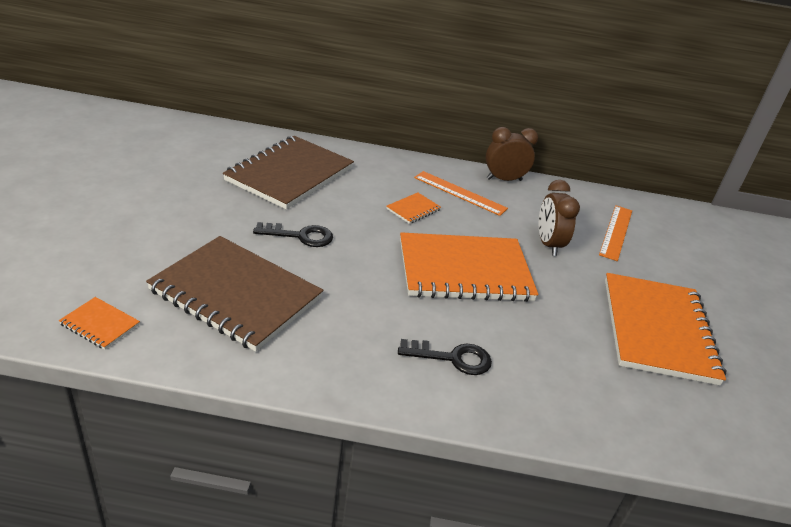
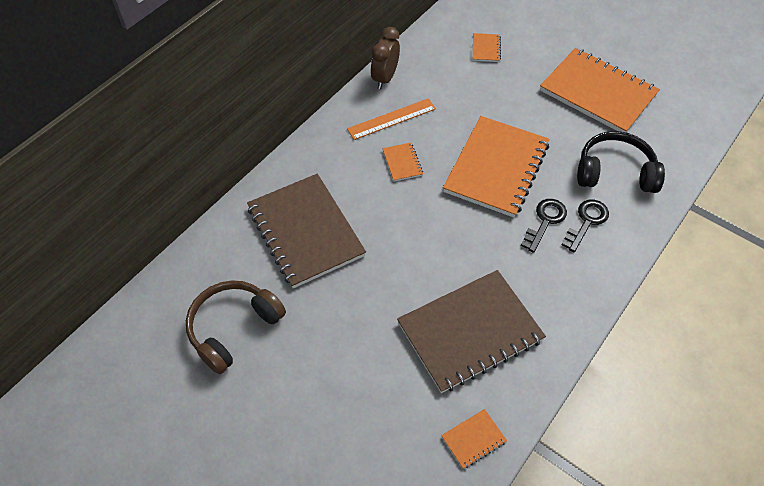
camera: 55 degrees left, 20 degrees up
black key [253,222,333,247] -> black key moved to [521,199,567,253]
brown clock [539,180,580,256] -> none
orange ruler [599,205,632,261] -> orange notebook [473,33,501,62]
none -> brown headphones [186,281,286,374]
none -> black headphones [577,131,665,193]

